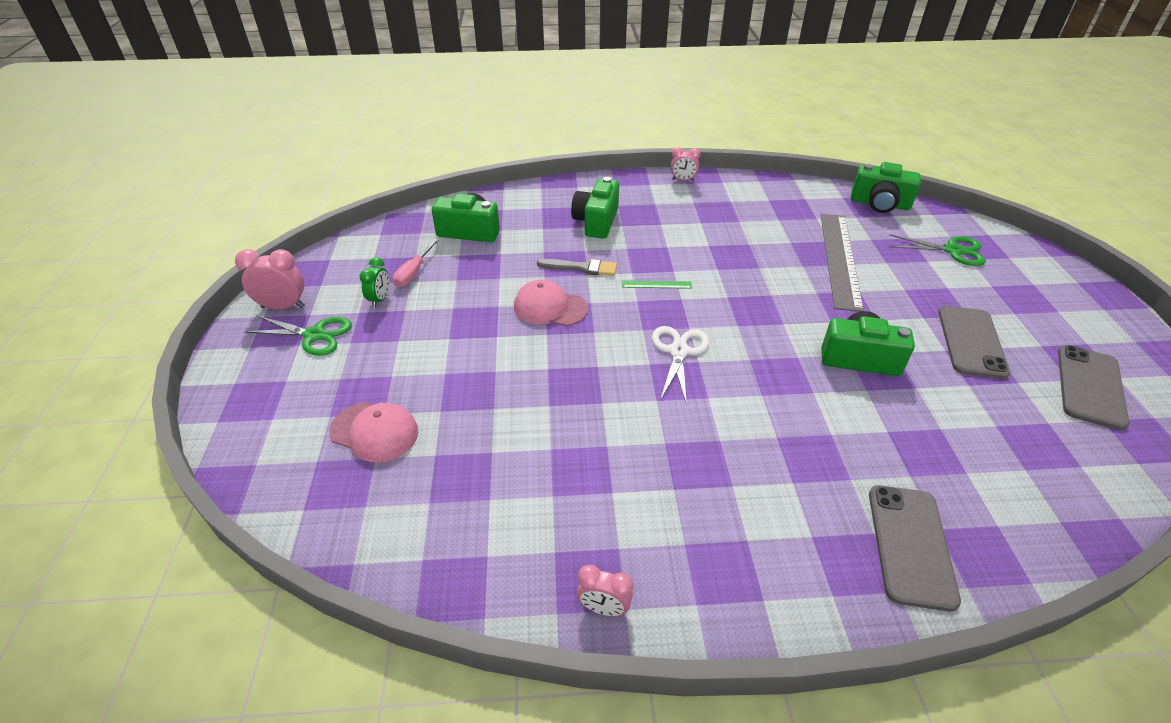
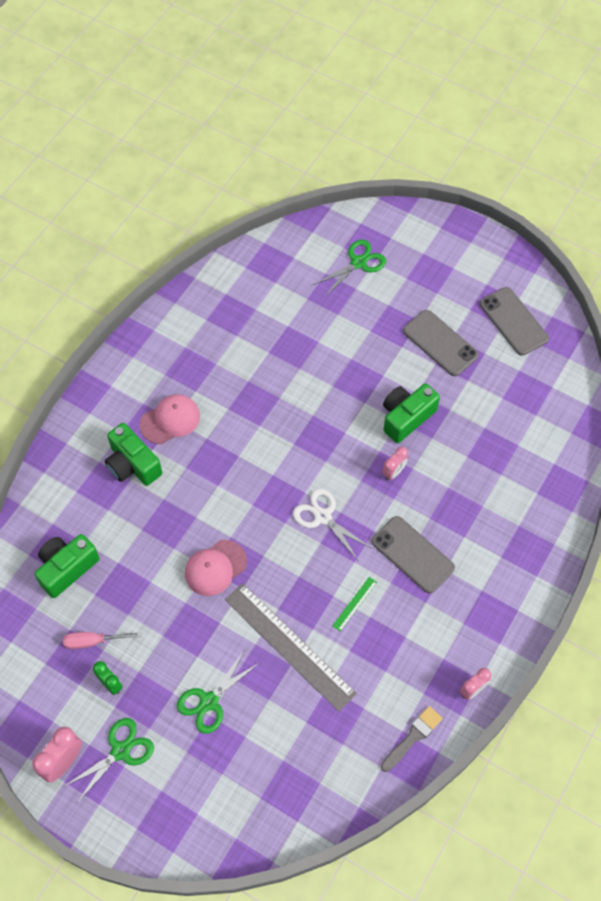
camera: 55 degrees left, 20 degrees up
pink cap [329,402,418,462] -> pink cap moved to [140,394,200,444]
pink screwdriver [393,238,440,287] -> pink screwdriver turned 120 degrees clockwise [63,632,142,649]
grey brush [537,259,617,276] -> grey brush moved to [381,706,443,772]
green ruler [622,280,692,289] -> green ruler moved to [332,577,377,632]
pink clock [671,147,701,181] -> pink clock moved to [382,447,408,481]
grey ruler [821,214,864,312] -> grey ruler moved to [225,583,357,712]
green camera [851,162,921,213] -> none
grey phone [869,485,961,612] -> grey phone moved to [372,516,455,593]
none -> green scissors [177,651,259,734]

